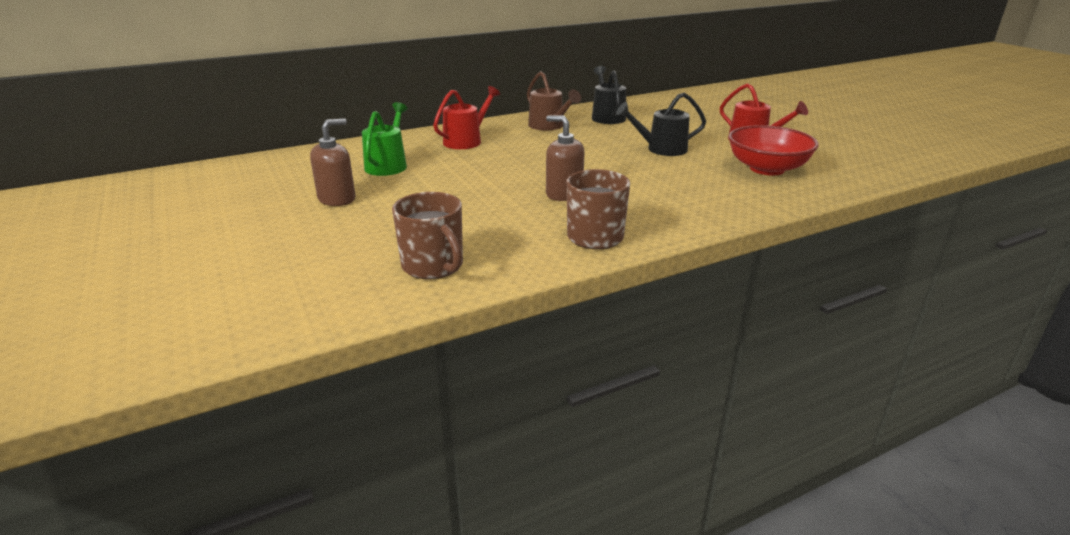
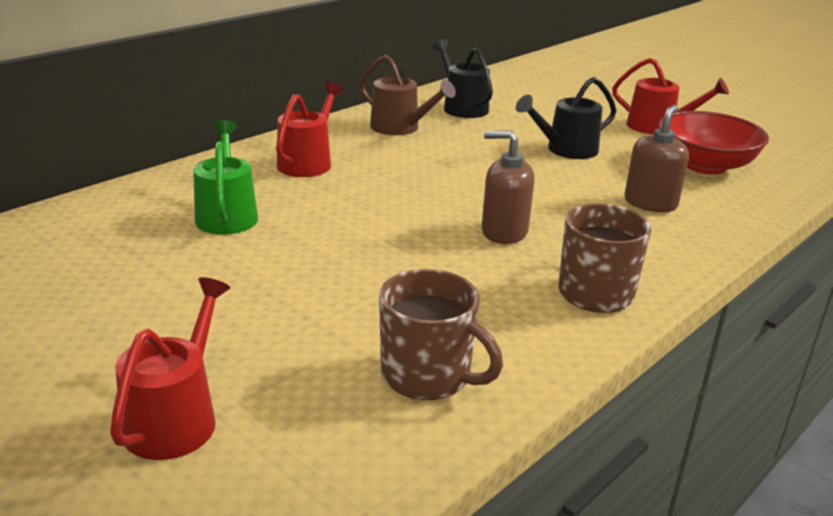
camera: 20 degrees left, 0 degrees up
brown soap dispenser [310,119,356,206] -> brown soap dispenser moved to [624,105,689,212]
none -> red watering can [110,277,231,460]

